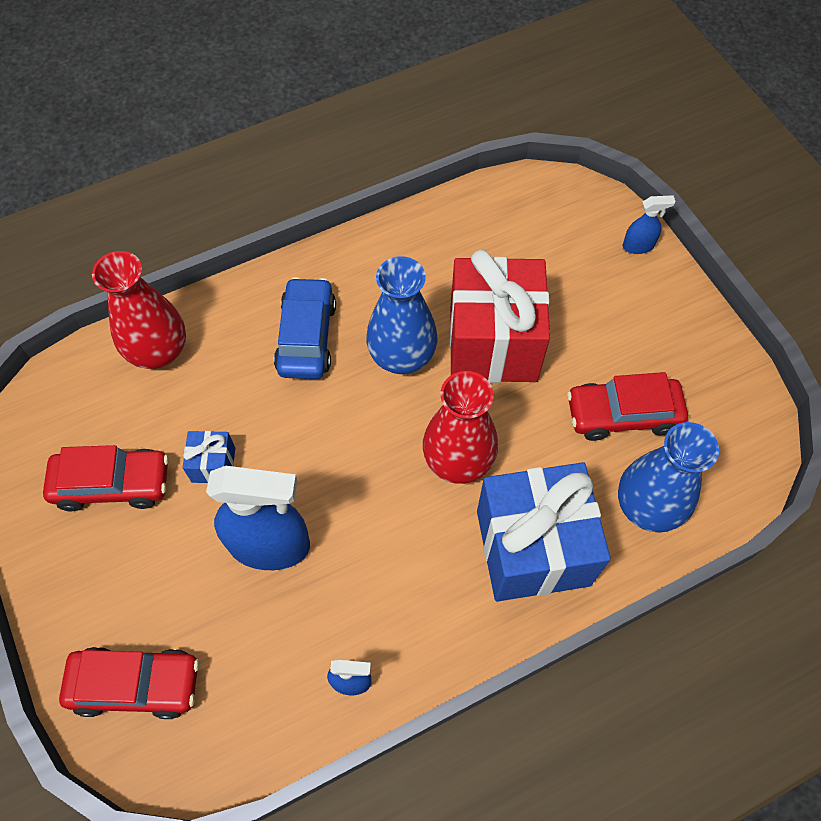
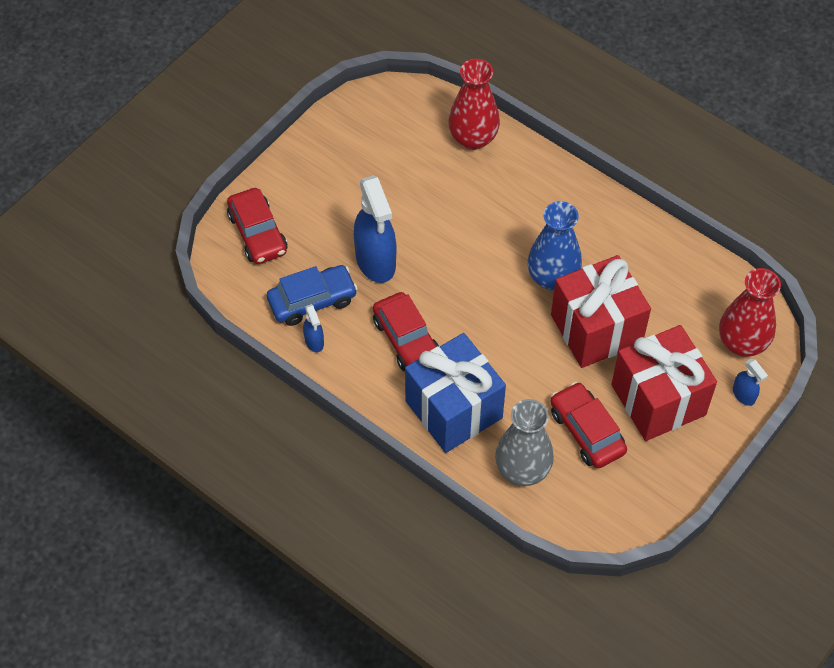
camera: 65 degrees right, 5 degrees down
red car [43,445,169,512] -> red car moved to [373,292,439,371]
blue gift [183,431,235,483] -> none
blue car [274,277,336,379] -> blue car moved to [267,265,358,326]
red vase [423,371,498,484] -> red vase moved to [719,268,781,357]
blue vase [618,422,719,533] -> grey vase [495,399,554,486]
none -> red gift [611,325,717,441]

